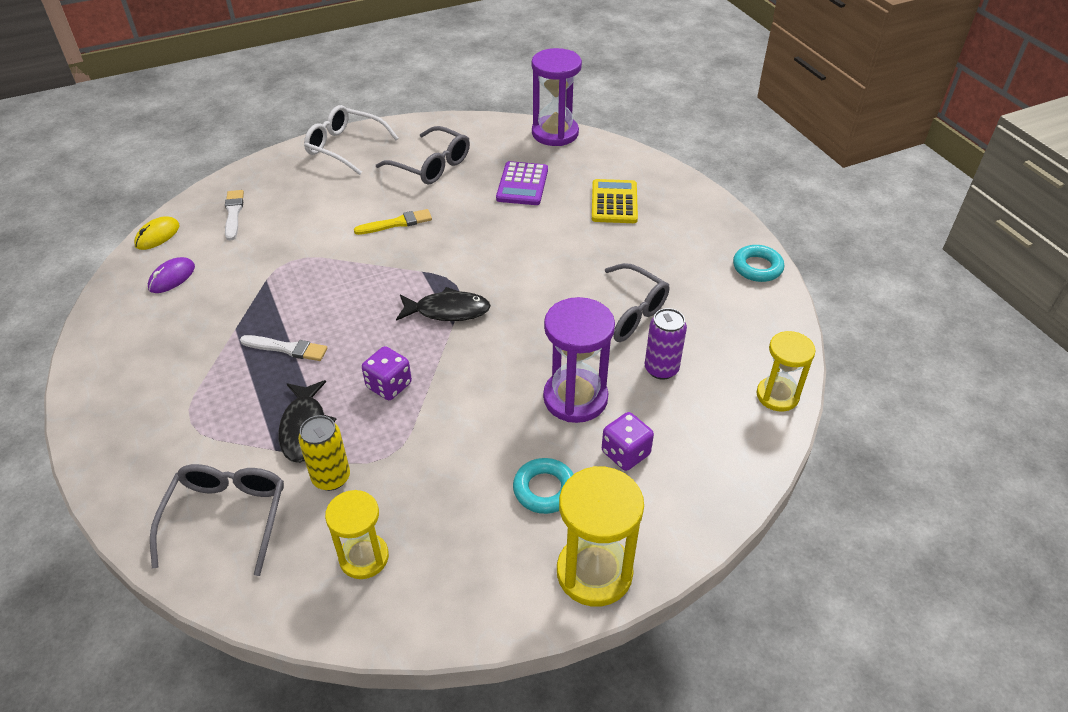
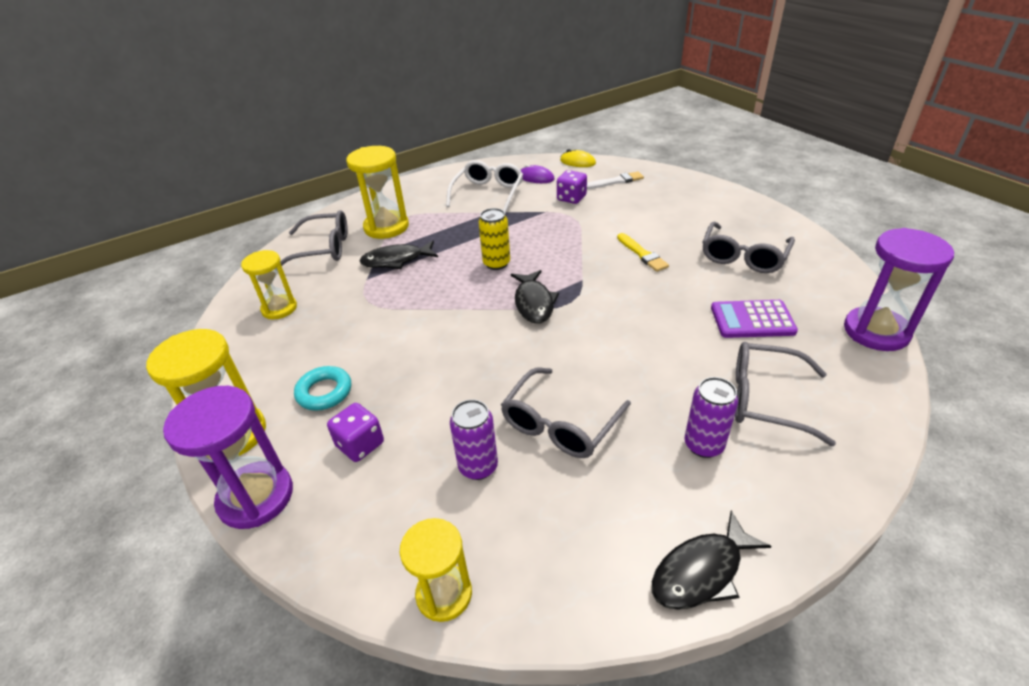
camera: 85 degrees right, 5 degrees down
white brush [240,335,327,361] -> none
yellow can [298,415,350,491] -> yellow can moved to [479,208,510,270]
white glasses [304,105,399,175] -> white glasses moved to [446,160,523,213]
purple dice [362,346,412,400] -> purple dice moved to [557,170,587,204]
purple hourglass [543,297,615,423] -> purple hourglass moved to [163,386,293,529]
yellow calculator [592,179,638,223] -> grey glasses [735,342,836,446]
turquoise ring [733,245,784,282] -> black fish [652,511,771,610]
none -> yellow hourglass [346,146,409,239]
none -> purple can [684,377,738,458]

